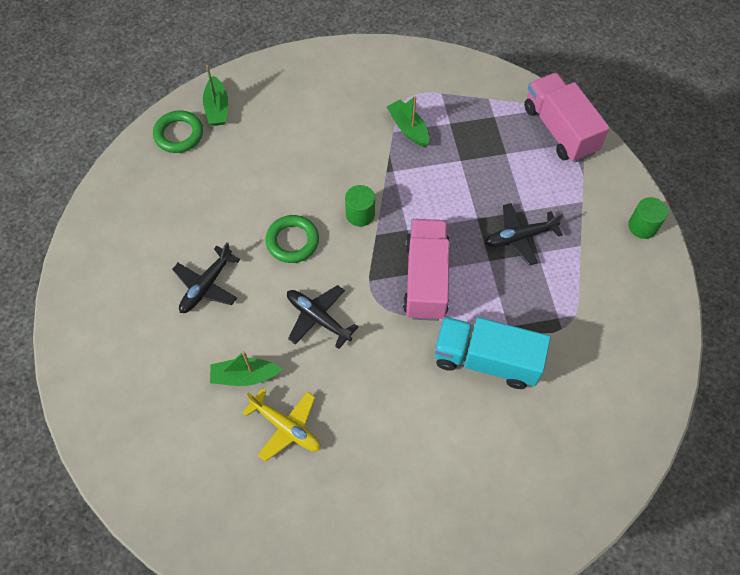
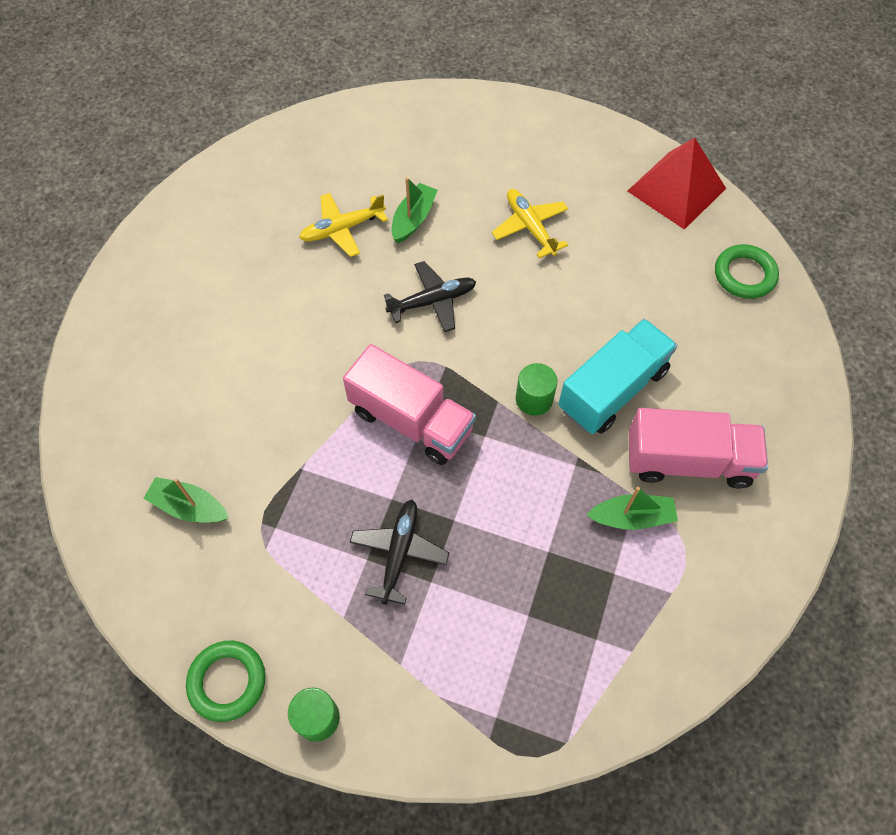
camera: 120 degrees right, 0 degrees up
black plane [172,242,240,313] -> yellow plane [492,189,568,258]
green boat [203,65,228,126] -> green boat moved to [143,477,229,522]
green ring [265,215,319,263] -> green ring moved to [186,640,265,722]
turquoise truck [434,317,551,389] -> turquoise truck moved to [558,319,678,434]
pink truck [524,73,610,163] -> pink truck moved to [629,408,768,488]
none -> red pyramid [628,138,726,230]

